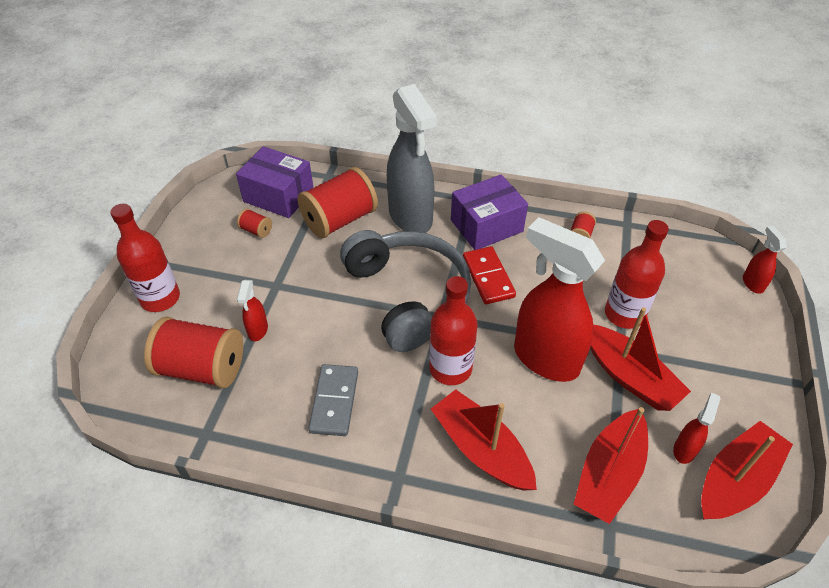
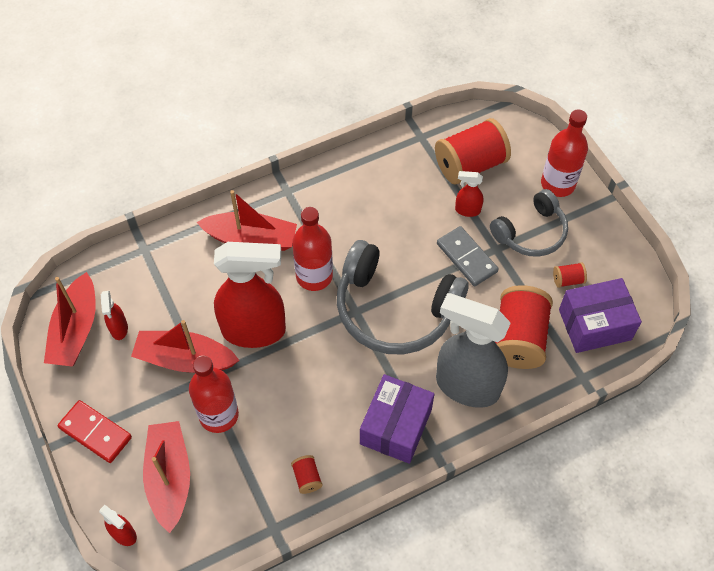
camera: 140 degrees right, 10 degrees up
red spray bottle [237,280,268,341] -> red spray bottle turned 45 degrees counterclockwise [455,171,483,217]
grey domino [309,364,358,436] -> grey domino moved to [437,226,499,286]
red domino [463,246,516,304] -> red domino moved to [58,400,132,463]
red boat [574,407,648,524] -> red boat moved to [143,421,190,533]
none -> grey headphones [490,189,568,257]

